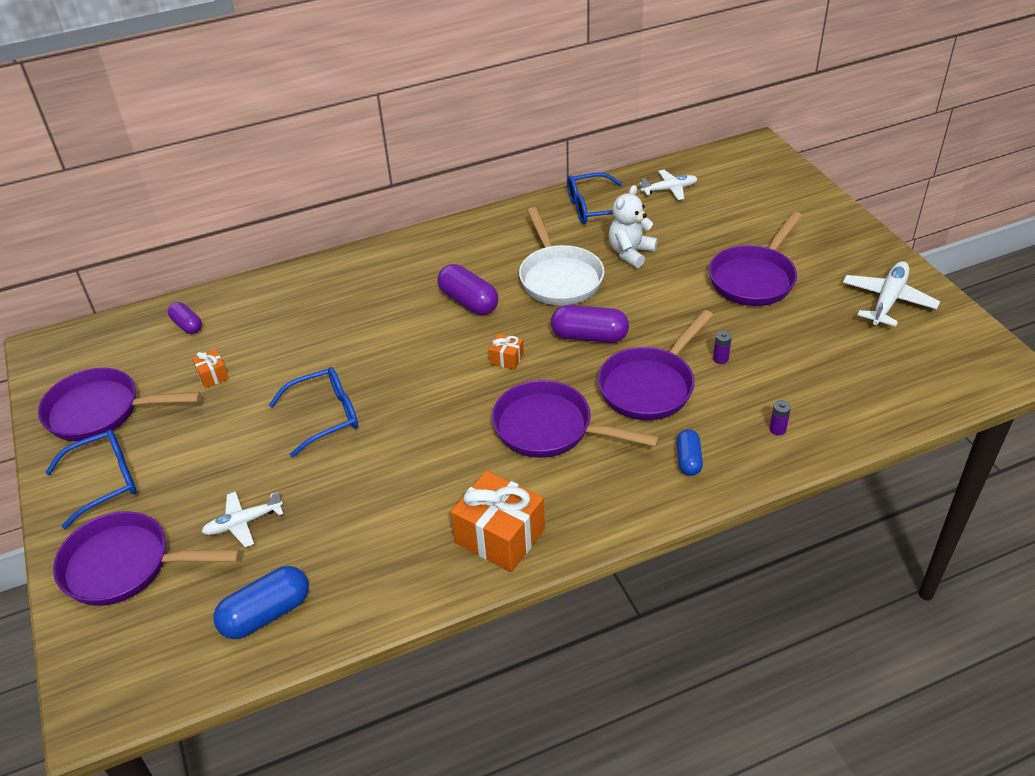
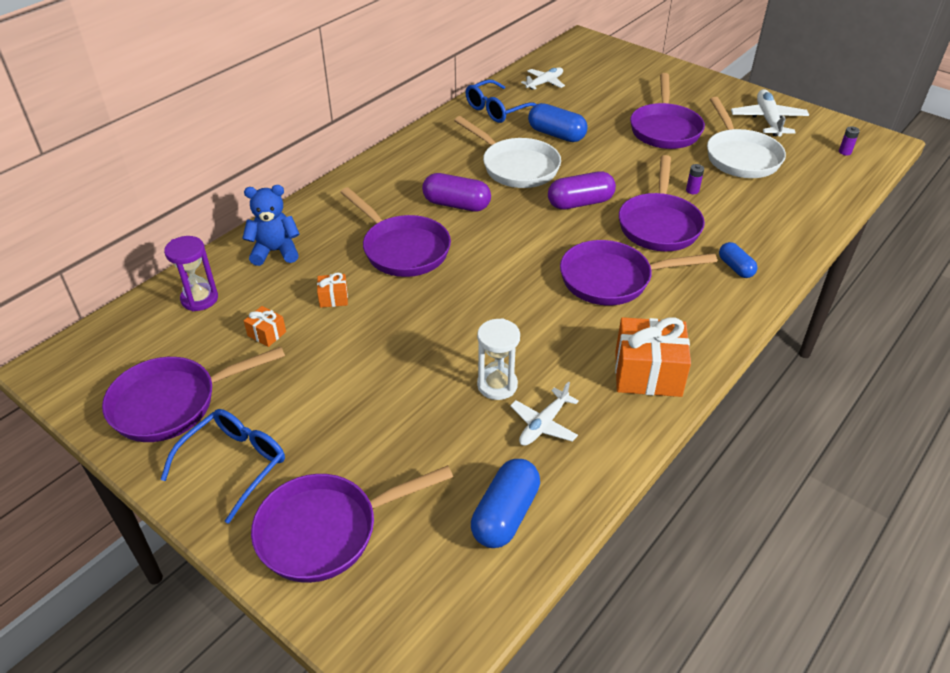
camera: 30 degrees left, 0 degrees up
purple capsule [168,302,202,334] -> purple hourglass [164,236,218,311]
white plane [202,491,283,547] -> white plane moved to [510,381,579,446]
blue glasses [269,367,358,457] -> none
orange gift [489,334,524,370] -> orange gift moved to [317,273,348,308]
white teddy bear [608,185,658,268] -> blue capsule [528,103,587,142]
purple battery [769,400,791,435] -> purple battery moved to [839,126,860,155]
none -> blue teddy bear [242,185,300,266]
none -> purple pan [340,187,451,277]
none -> white hourglass [477,318,520,400]
none -> white pan [707,97,786,178]

